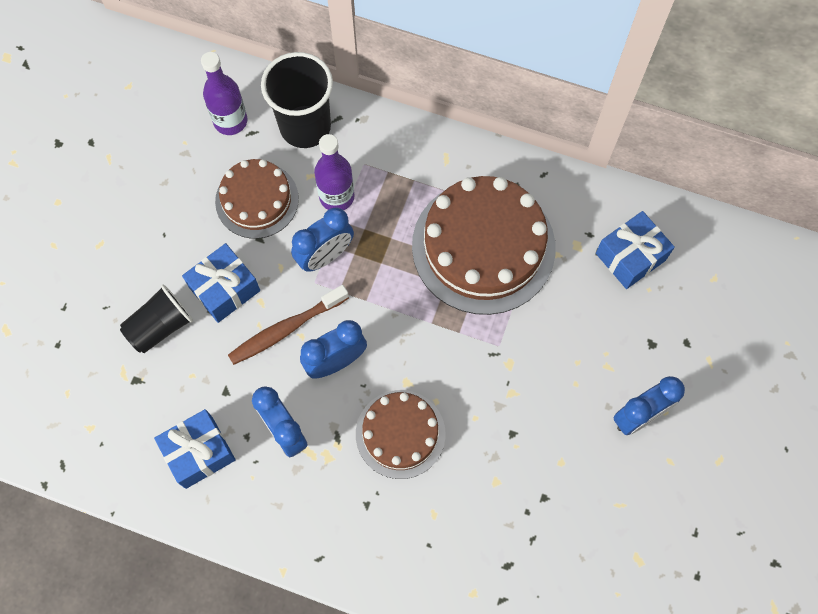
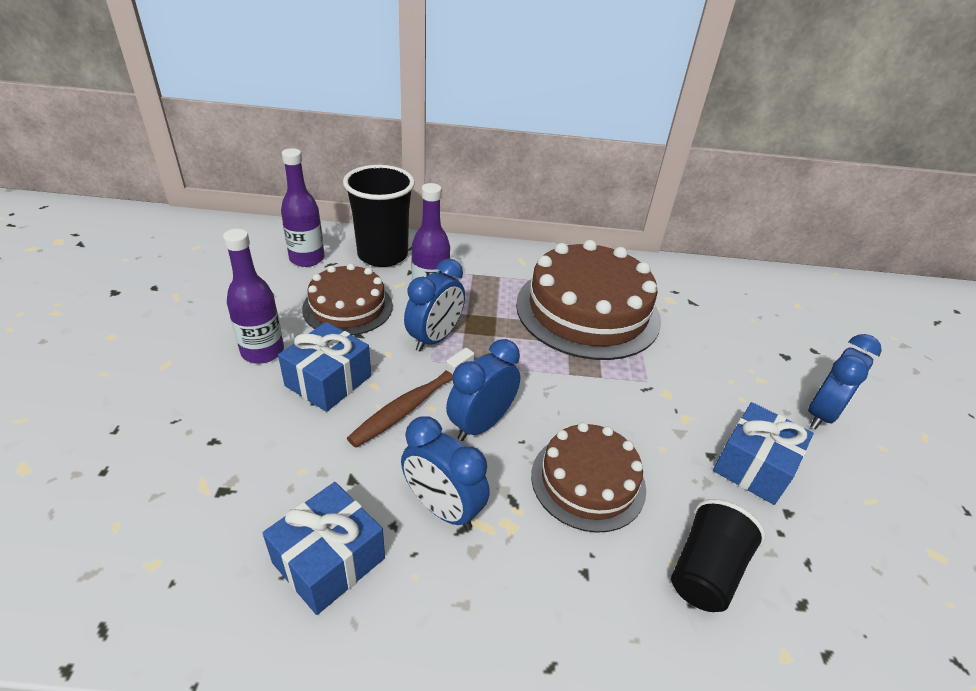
camera: 20 degrees left, 30 degrees down
black cup [120,285,193,353] -> black cup moved to [671,499,766,612]
blue gift [596,211,675,289] -> blue gift moved to [713,402,813,505]
none -> purple bottle [223,229,284,363]

